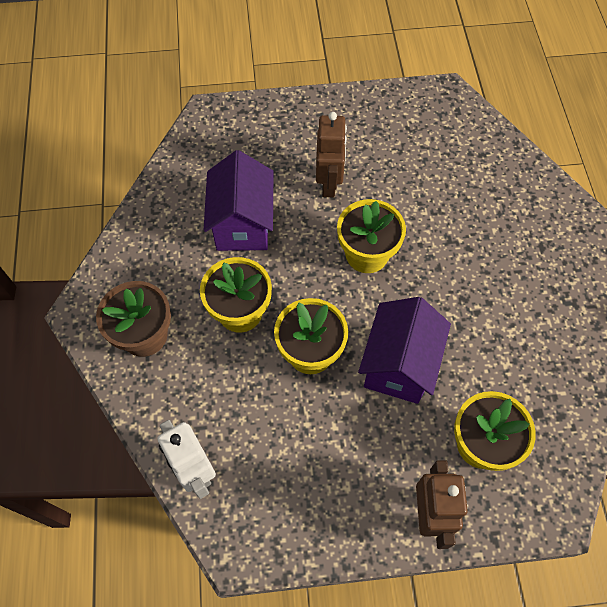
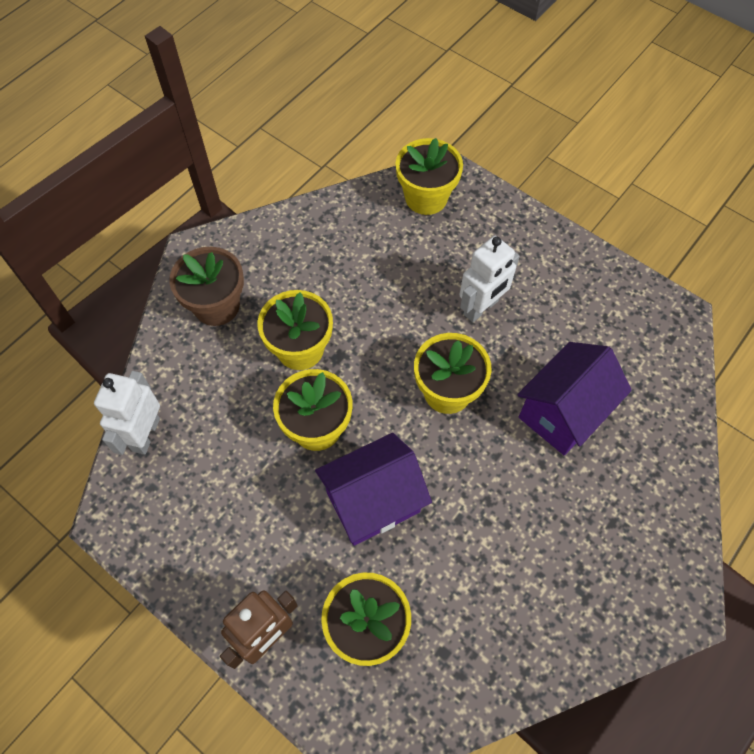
camera: 45 degrees right, 0 degrees up
purple house [204,150,274,251] -> purple house moved to [517,342,632,455]
brown robot [316,112,347,197] -> white robot [460,236,520,322]
none -> yellow flower pot [396,138,463,215]

